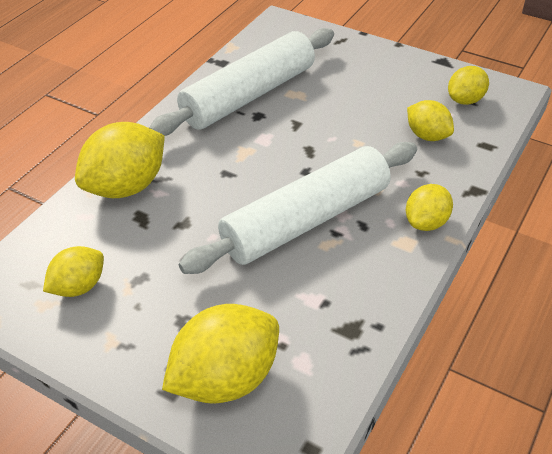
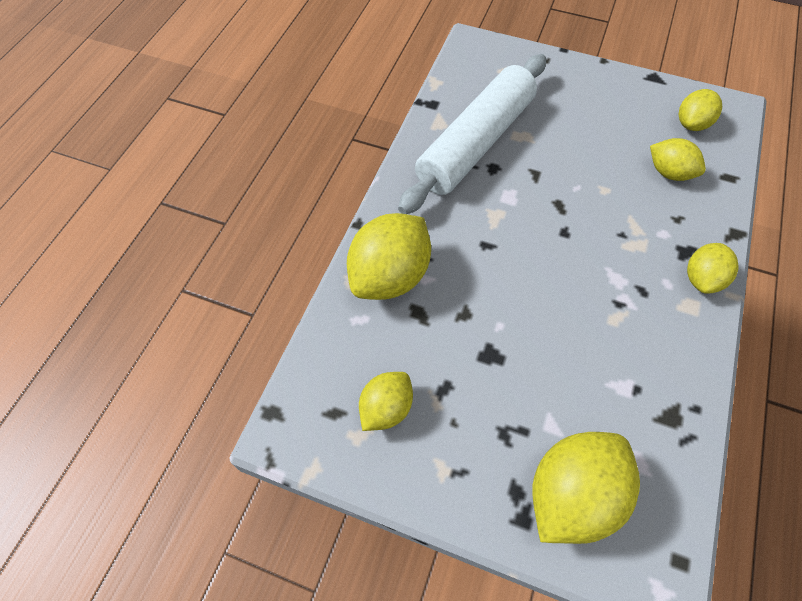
camera: 10 degrees left, 15 degrees up
white rolling pin [179,142,417,274] -> none

